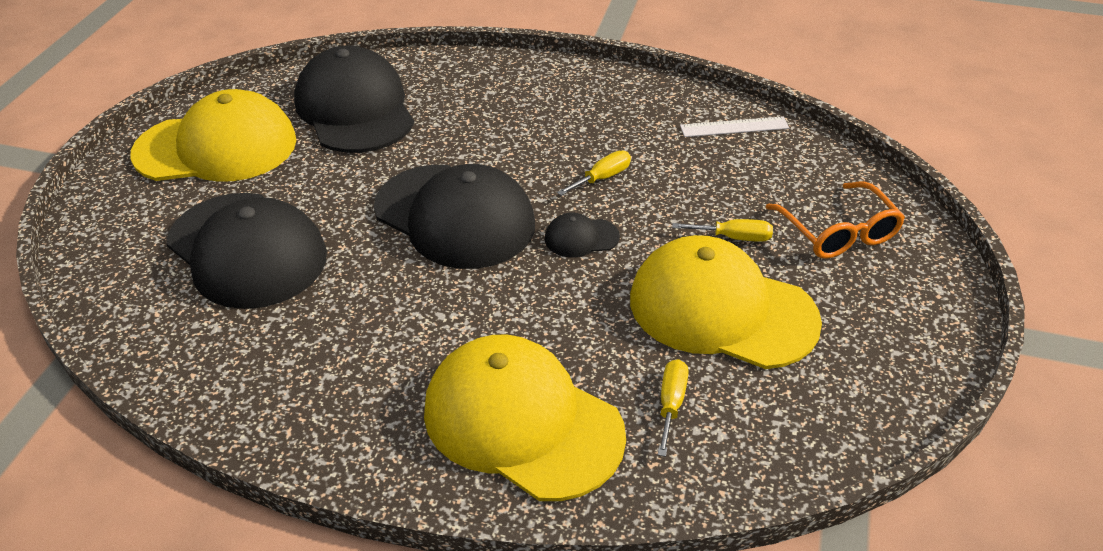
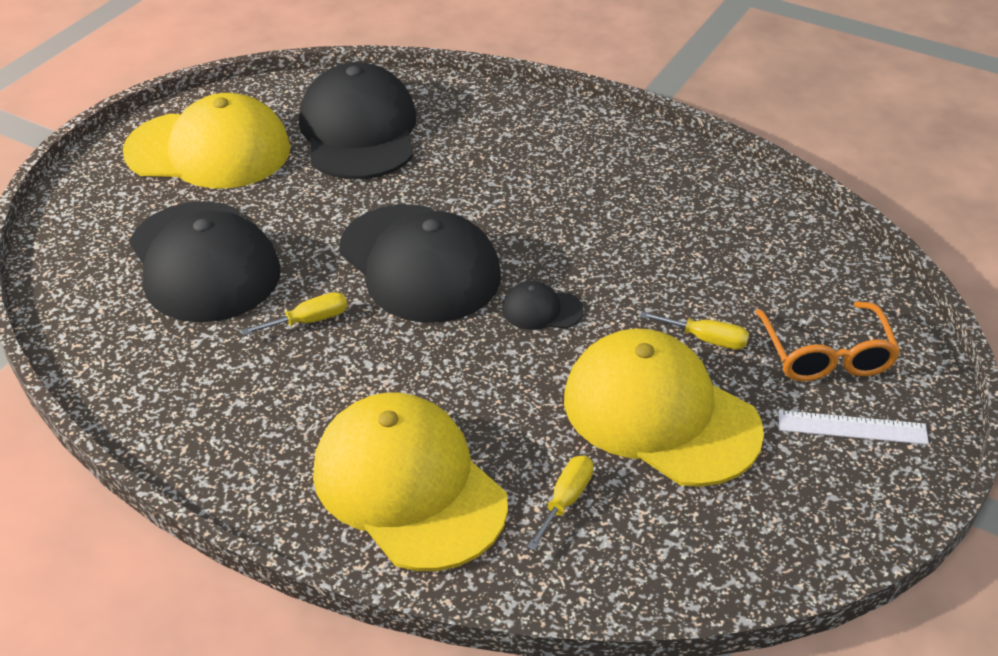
camera: 15 degrees right, 0 degrees up
yellow screwdriver [557,151,631,196] -> yellow screwdriver moved to [241,292,347,335]
white ruler [680,117,789,137] -> white ruler moved to [778,410,929,445]

